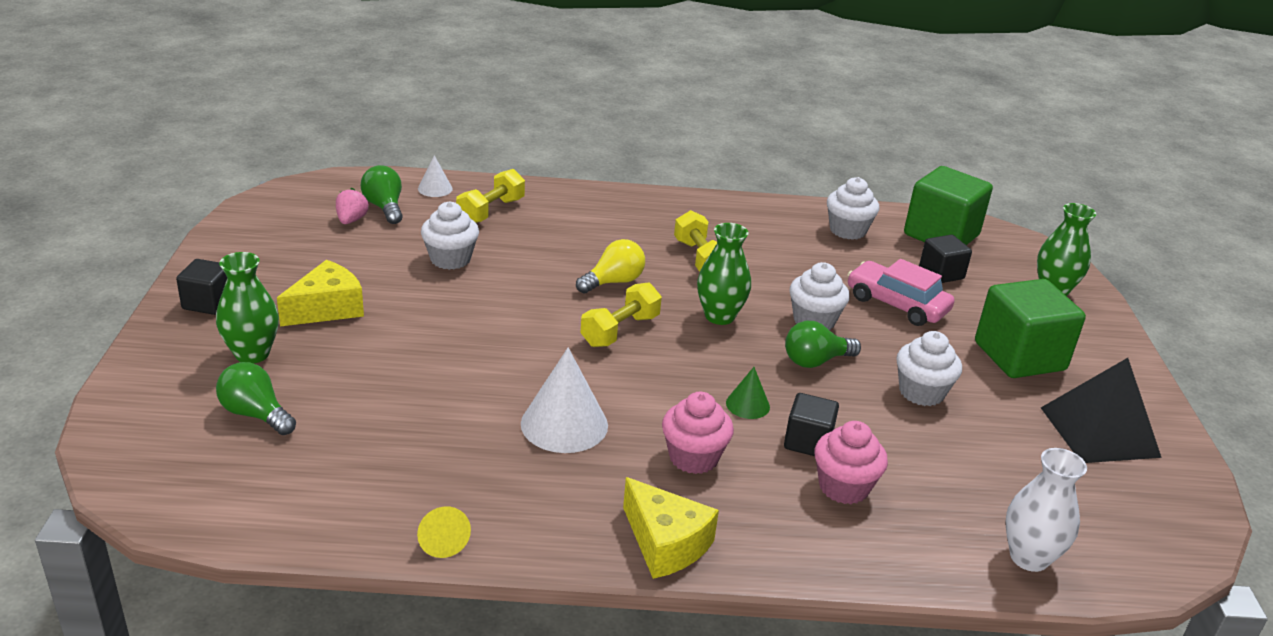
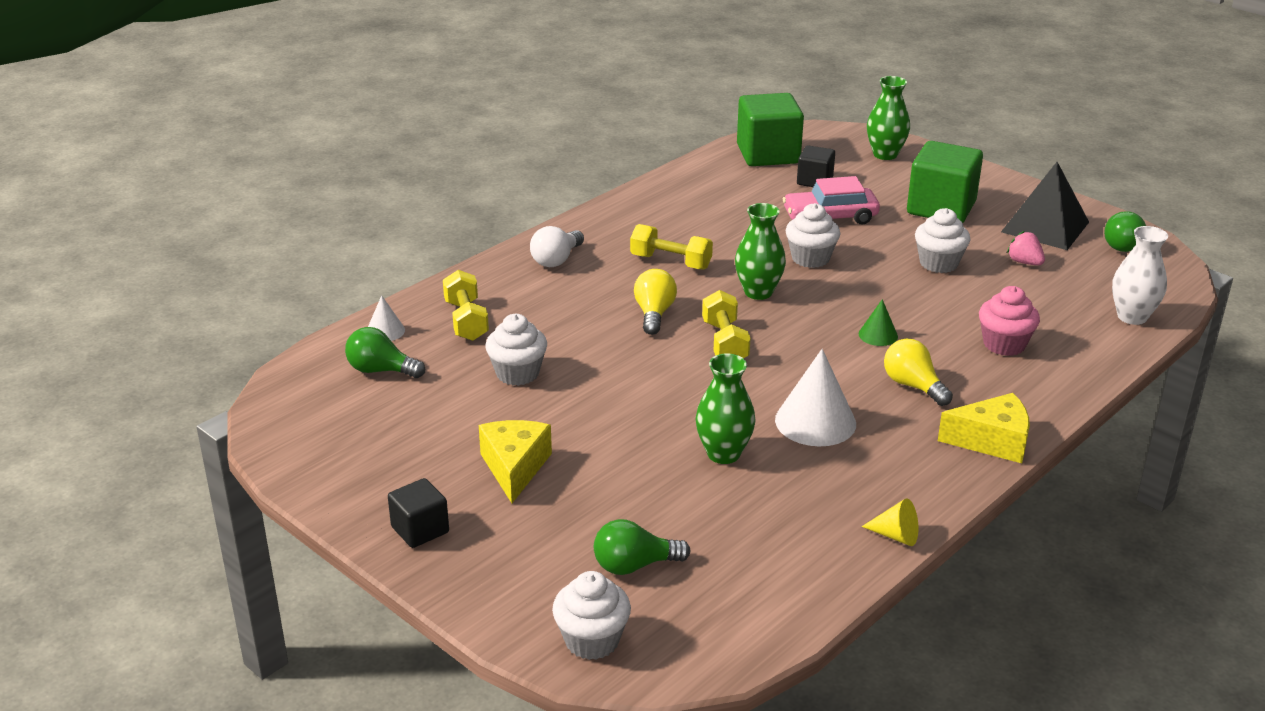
camera: 45 degrees left, 0 degrees up
green vase [216,252,279,364] -> green vase moved to [695,353,756,464]
pink strawberry [336,188,369,224] -> pink strawberry moved to [1007,231,1045,265]
pink cupcake [662,392,734,474] -> yellow light bulb [884,338,953,406]
black cube [784,393,839,456] -> none
green light bulb [785,321,861,368] -> green light bulb moved to [1104,211,1146,252]
white cupcake [827,177,879,240] -> white cupcake moved to [552,571,631,660]
none -> white light bulb [530,226,584,267]

